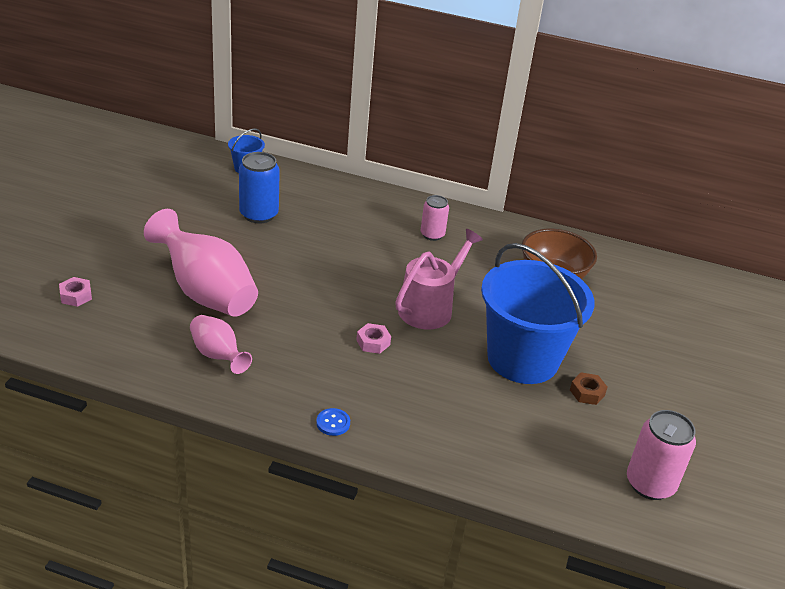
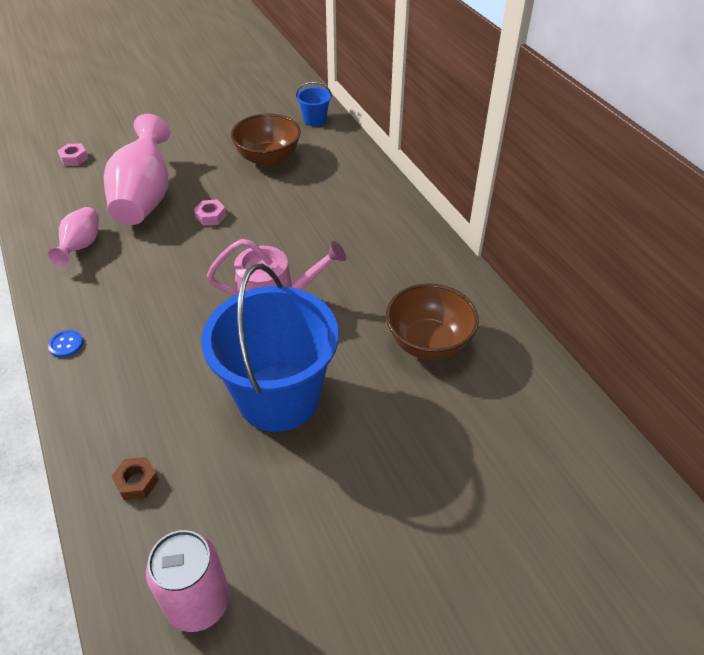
camera: 50 degrees right, 10 degrees up
blue can [239,152,280,224] -> brown bowl [231,113,301,167]
pink nut [356,323,391,354] -> pink nut moved to [194,199,227,226]
pink can [421,195,449,241] -> none
brown nut [570,372,607,405] -> brown nut moved to [111,457,159,500]

